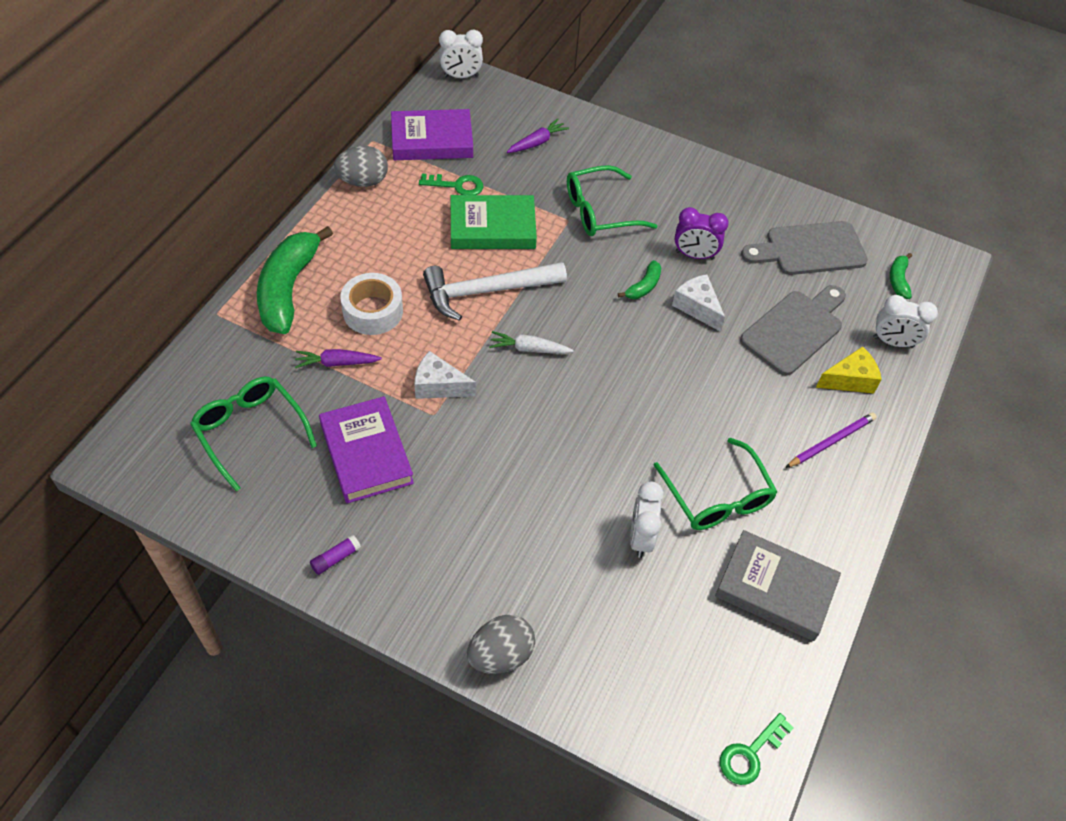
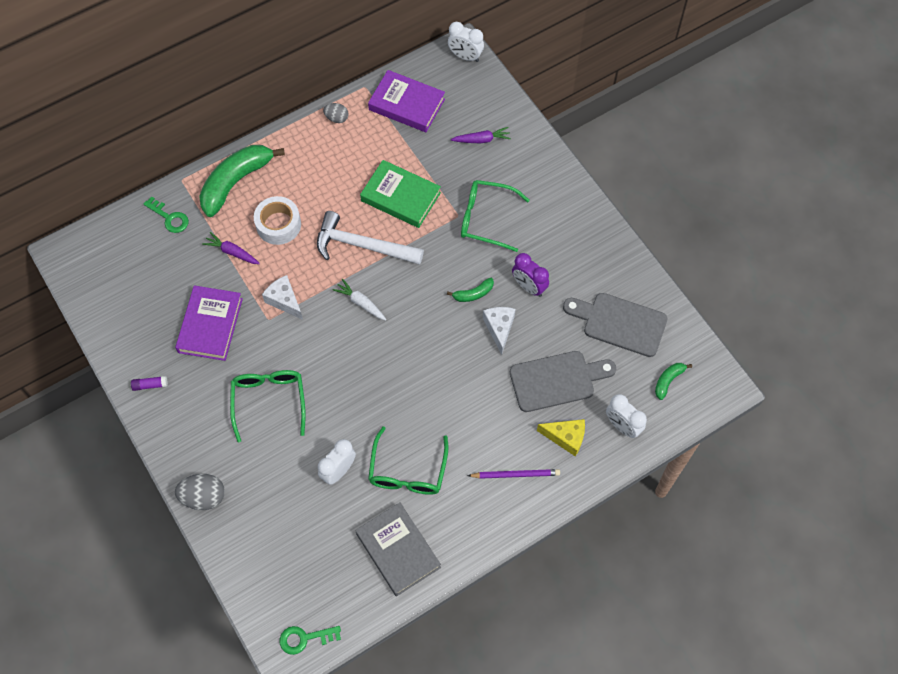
camera: 35 degrees right, 10 degrees up
green glasses [190,377,317,491] -> green glasses moved to [230,370,306,442]
grey egg [333,146,388,187] -> grey egg [323,103,349,123], size x0.61
green key [419,174,483,195] -> green key moved to [144,196,189,233]

